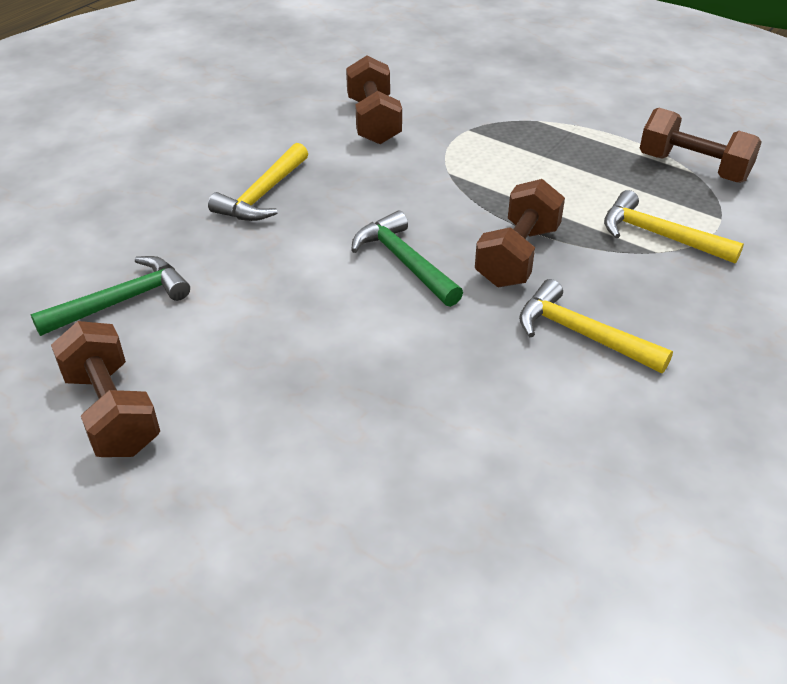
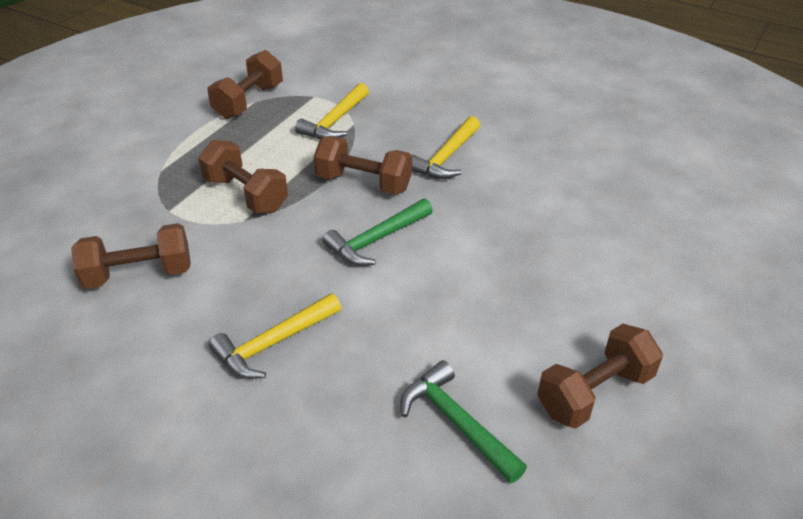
camera: 95 degrees left, 0 degrees up
yellow hammer [208,143,308,221] -> yellow hammer turned 120 degrees clockwise [209,293,341,379]
none -> brown dumbbell [198,140,288,213]

